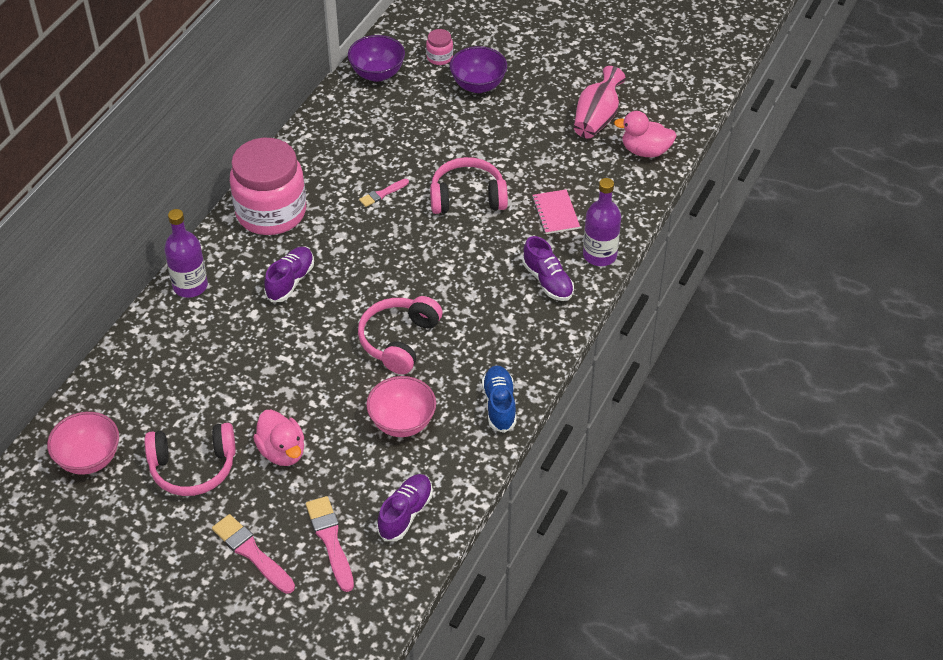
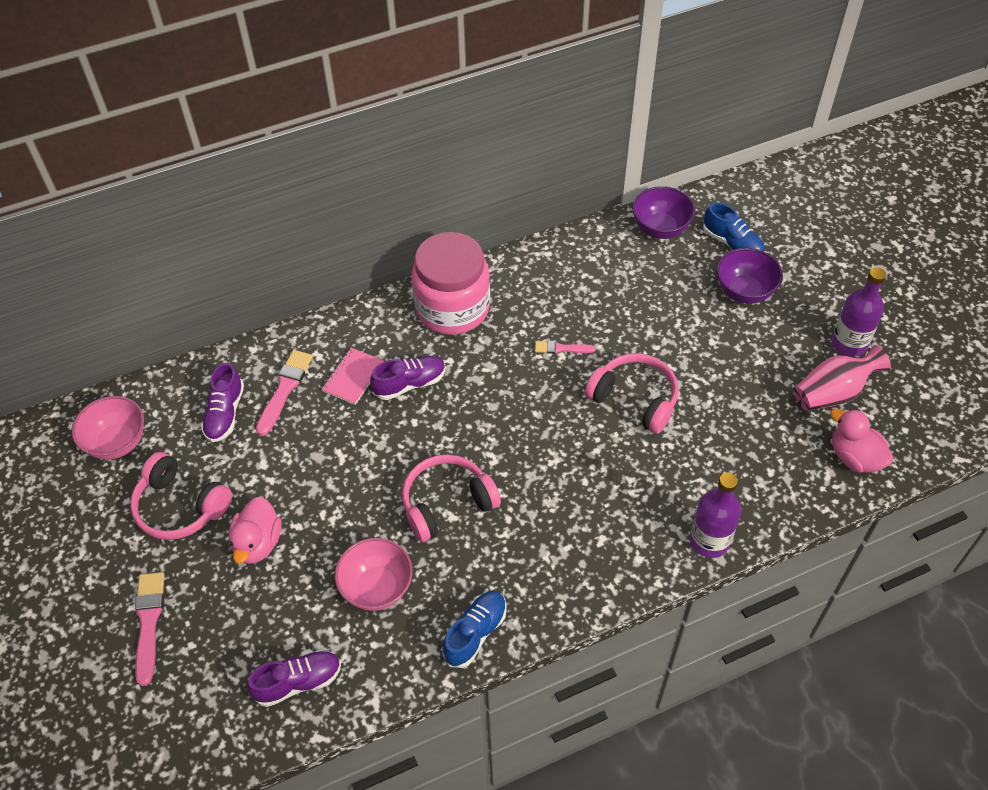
camera: 40 degrees right, 5 degrees up
purple bottle [164,209,208,298] -> purple bottle moved to [831,267,886,356]
pink brush [306,496,354,592] -> pink brush moved to [256,350,313,436]
pink jar [426,29,453,65] -> blue shoe [703,202,765,252]
purple shoe [522,236,574,301] -> purple shoe moved to [201,363,244,442]
pink notebook [532,189,580,234] -> pink notebook moved to [322,348,384,405]

